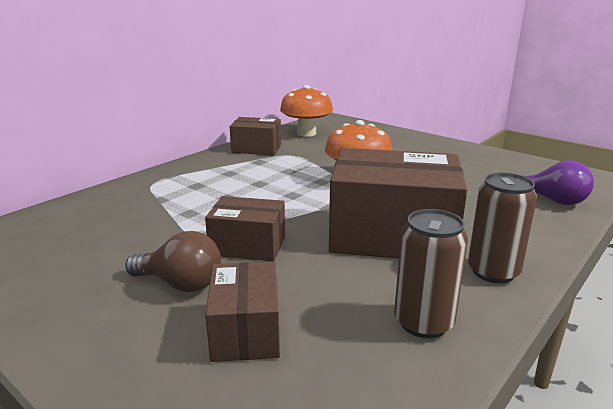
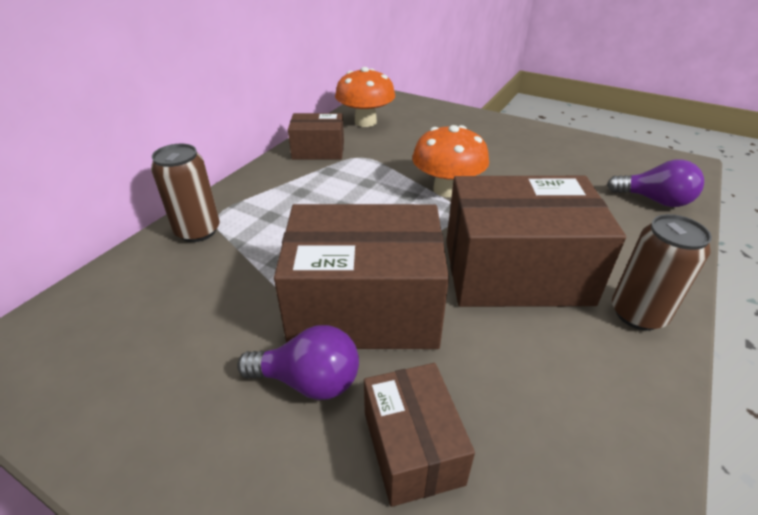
camera: 10 degrees left, 15 degrees up
brown light bulb [125,231,221,292] -> purple light bulb [237,325,359,400]
brown box [205,196,285,261] -> brown box [274,204,449,349], size x1.86
brown can [394,209,468,338] -> brown can moved to [151,143,220,242]

